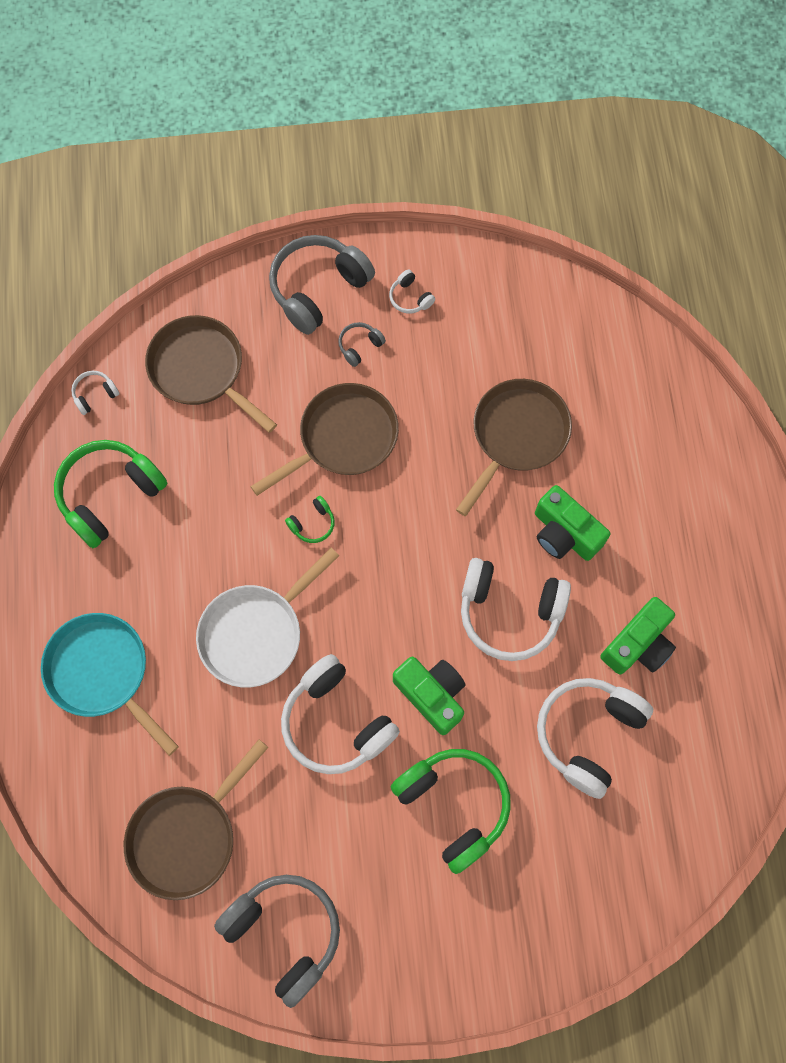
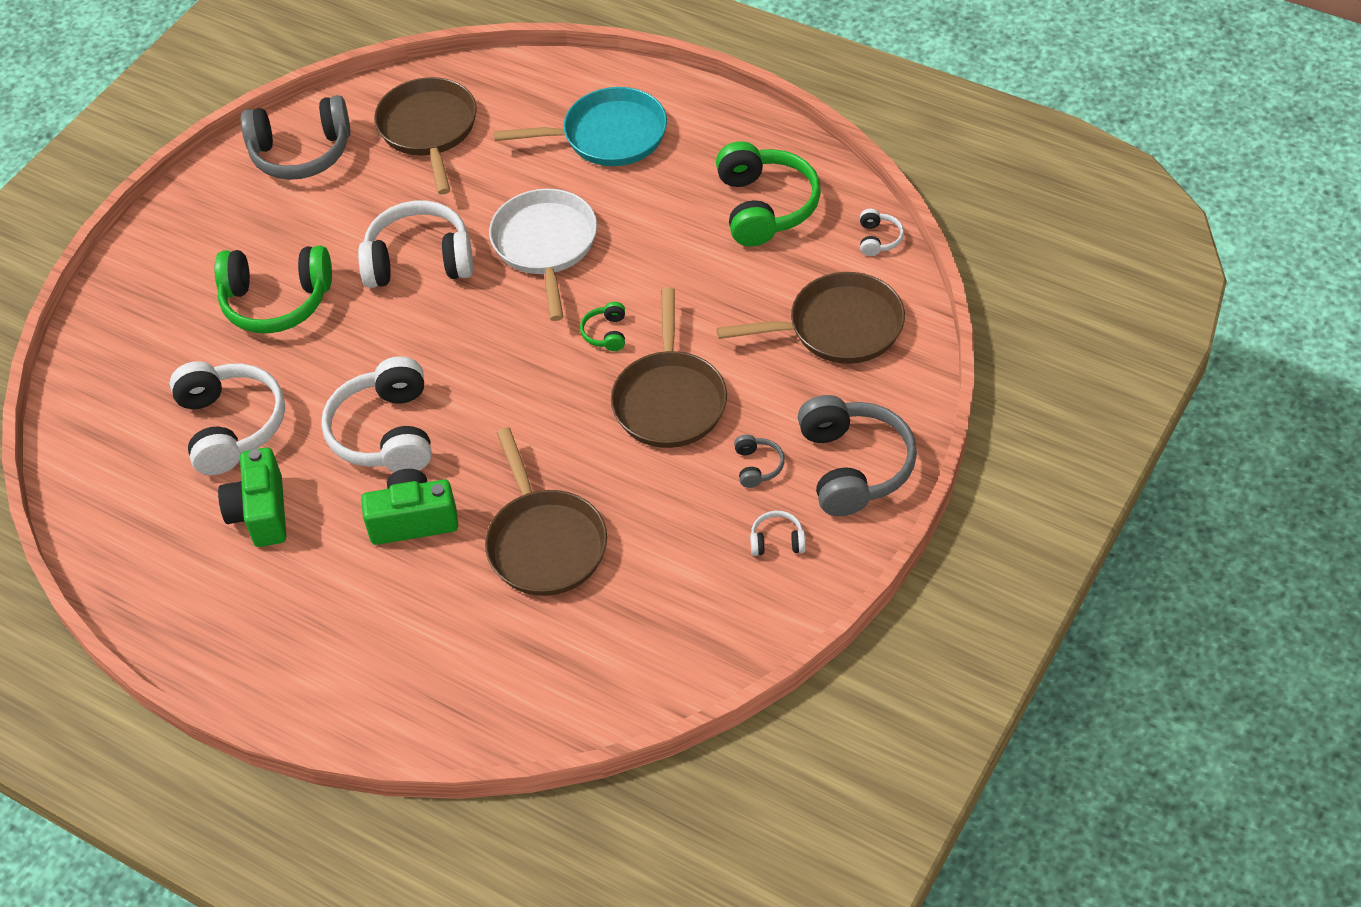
camera: 130 degrees right, 20 degrees down
green camera [393,657,466,735] -> none
white headphones [461,558,571,661] -> white headphones turned 60 degrees counterclockwise [321,356,432,472]

